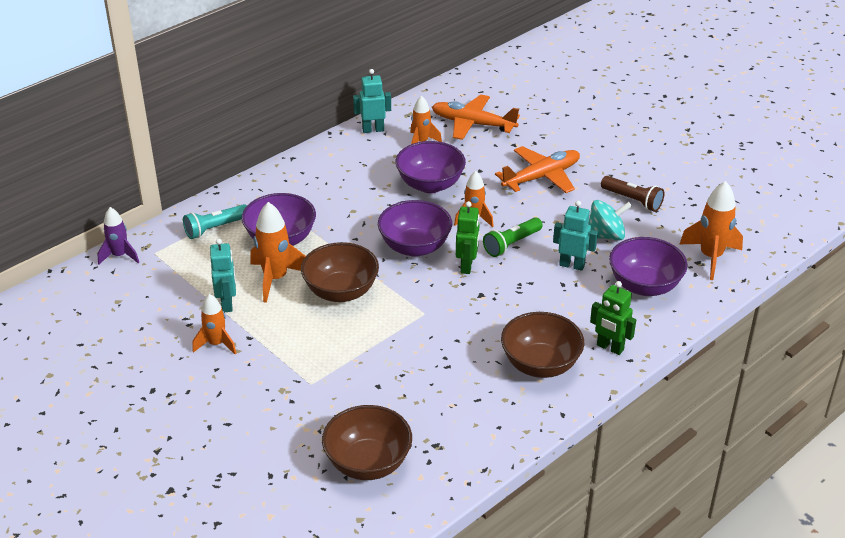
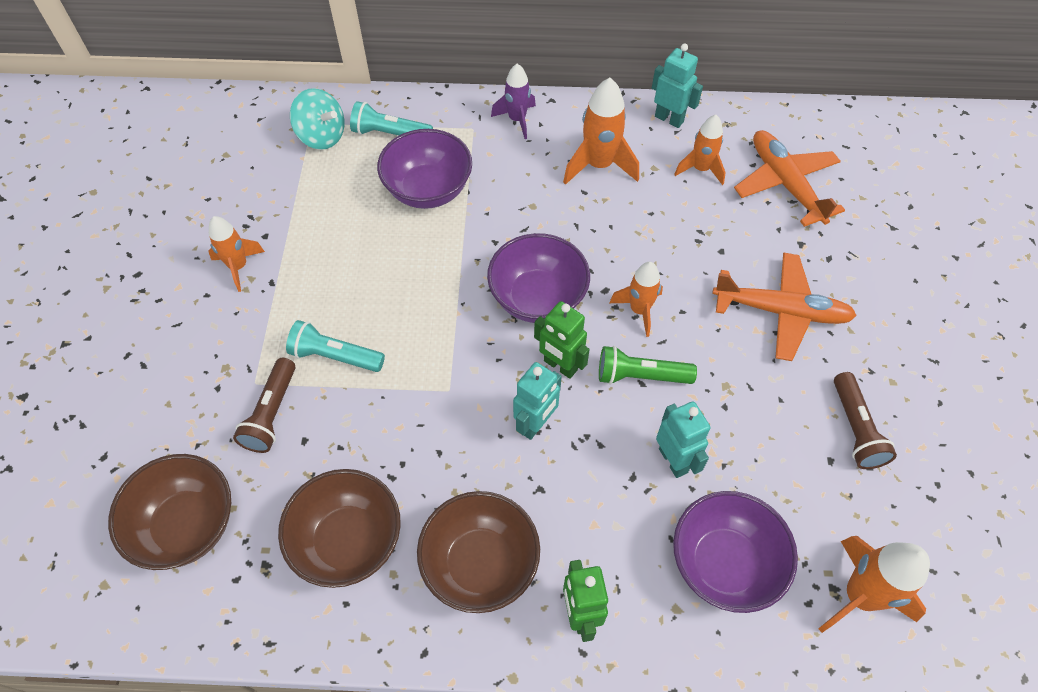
camera: 45 degrees right, 20 degrees up
purple rocket [97,207,139,265] -> purple rocket moved to [491,64,536,139]
turquoise robot [210,238,236,312] -> turquoise robot moved to [513,362,562,440]
orange rocket [250,202,306,303] -> orange rocket moved to [563,78,639,185]
brown bowl [301,242,379,302] -> brown bowl moved to [278,469,401,588]
purple bowl [396,141,466,193] -> none
green robot [456,201,480,274] -> green robot turned 75 degrees clockwise [534,301,590,379]
turquoise spinning top [588,200,632,241] -> turquoise spinning top moved to [290,88,344,150]
none -> brown flashlight [233,358,296,453]
none -> turquoise flashlight [286,320,385,372]

